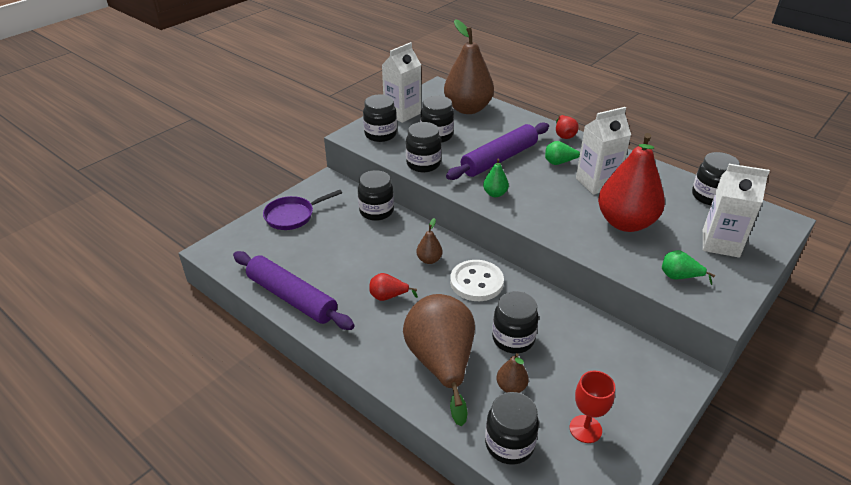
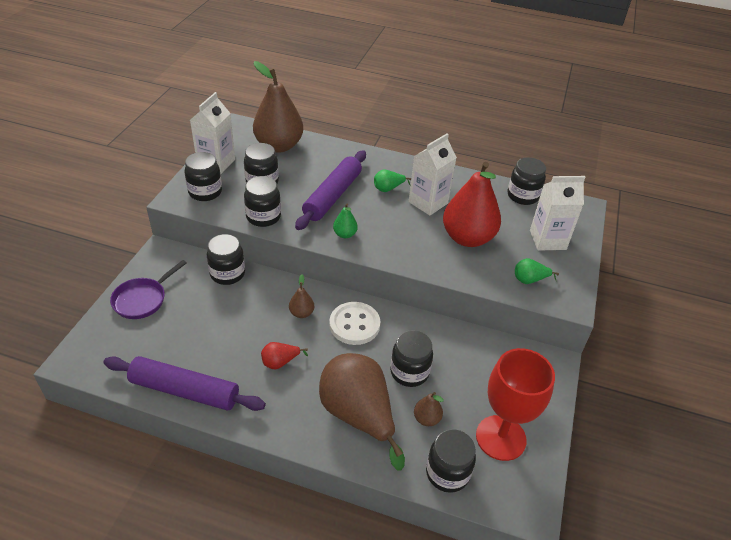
camera: 25 degrees left, 5 degrees up
red pear [556,115,579,139] -> none
red goblet [570,371,615,443] -> red goblet [476,348,555,461], size x1.79

